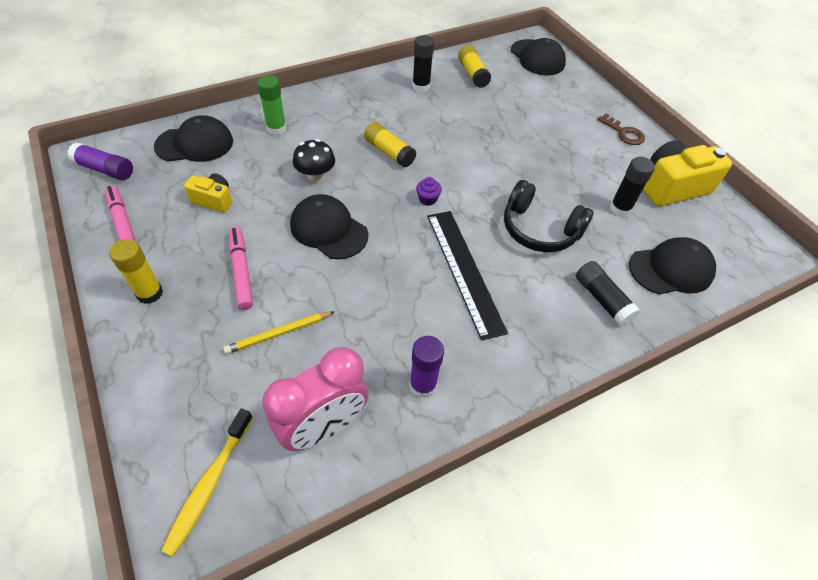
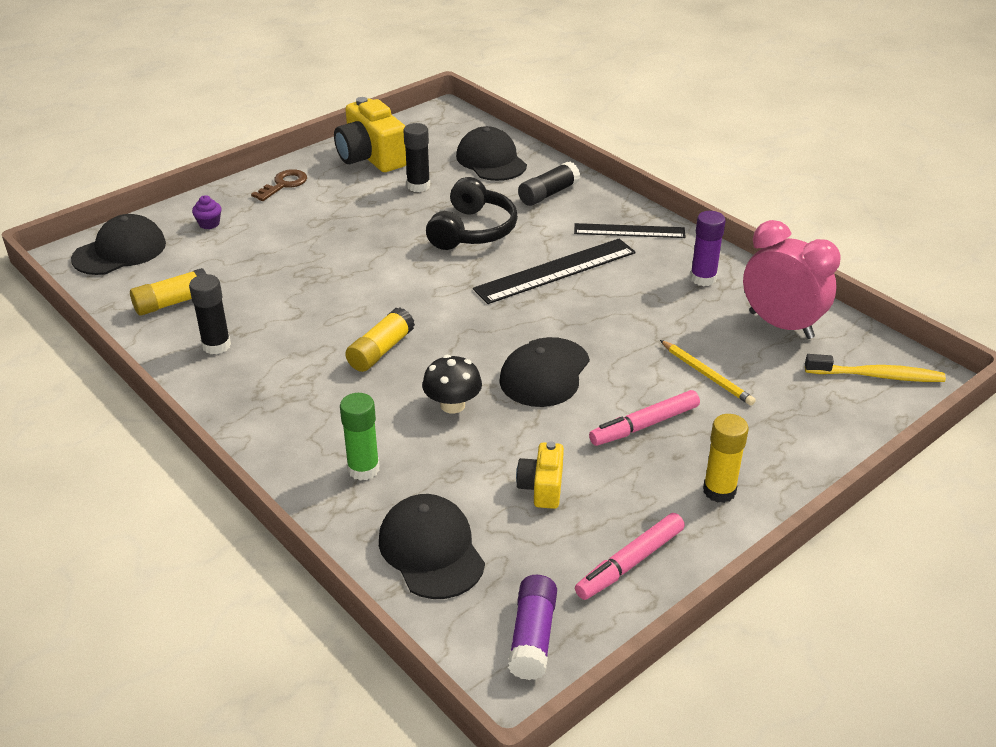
camera: 100 degrees left, 15 degrees down
purple cupcake [416,177,442,206] -> purple cupcake moved to [192,195,222,229]
none -> black ruler [574,223,686,238]

